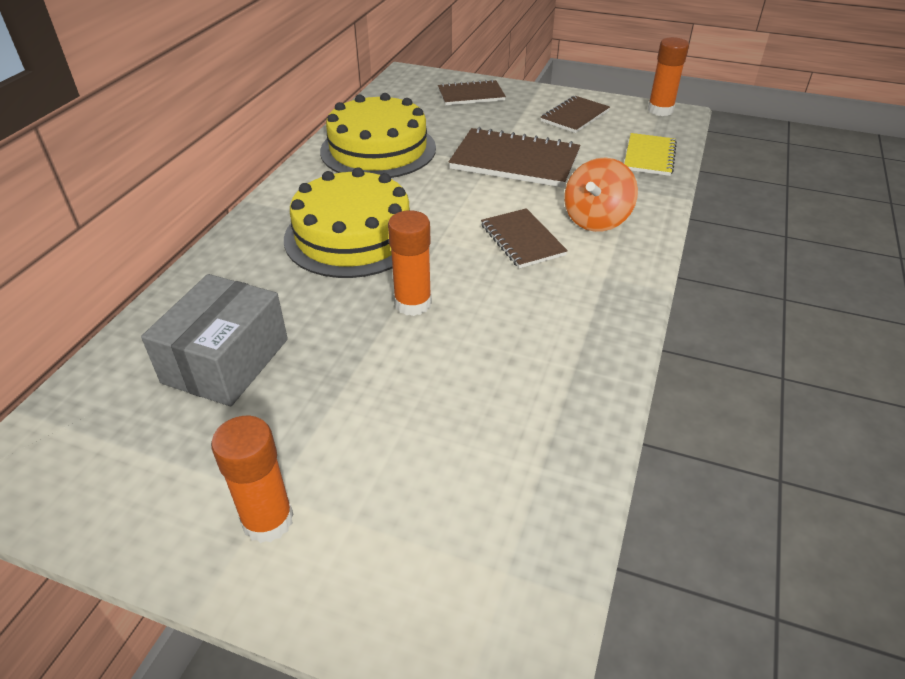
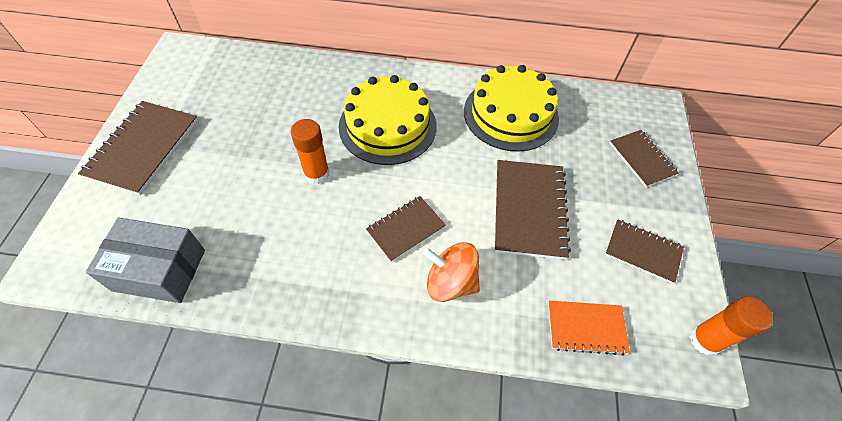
camera: 75 degrees right, 15 degrees up
grey box [141,274,288,406] -> grey box moved to [86,218,205,303]
orange glue stick [211,416,294,543] -> brown notebook [78,101,198,195]
yellow notebook [624,133,677,176] -> orange notebook [548,301,630,356]

